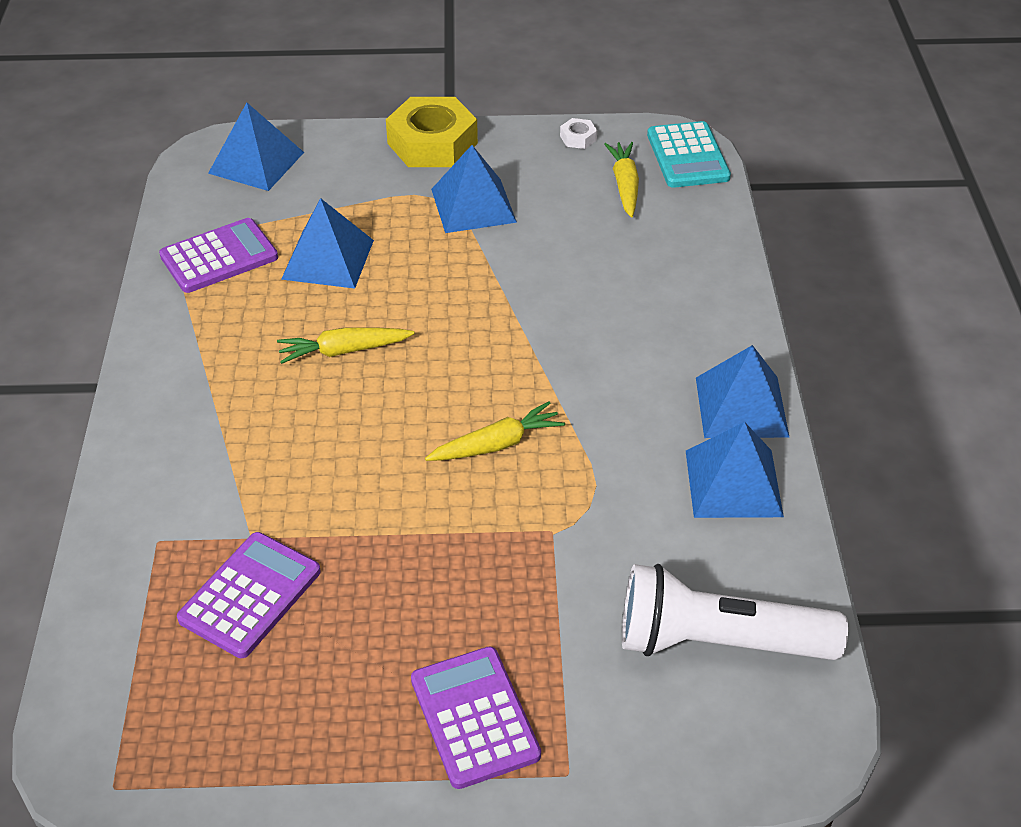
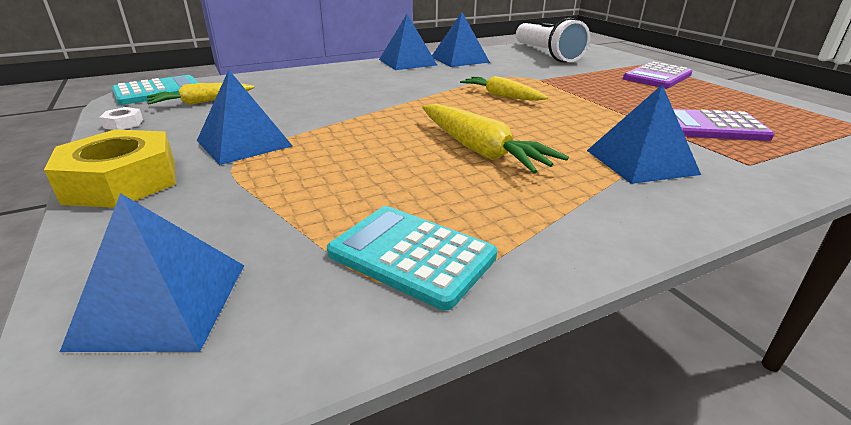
camera: 115 degrees left, 15 degrees down
purple calculator [159,218,278,293] -> turquoise calculator [327,206,497,310]
yellow carrot [277,327,415,364] -> yellow carrot [422,104,569,173], size x1.50
blue pyramid [281,198,374,289] -> blue pyramid moved to [587,85,701,184]

